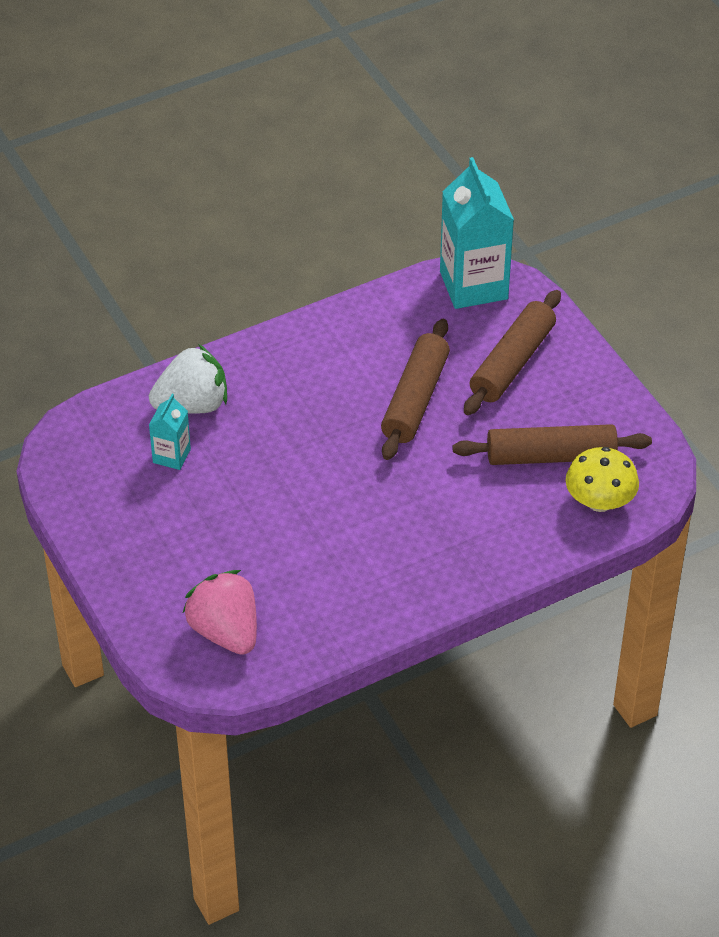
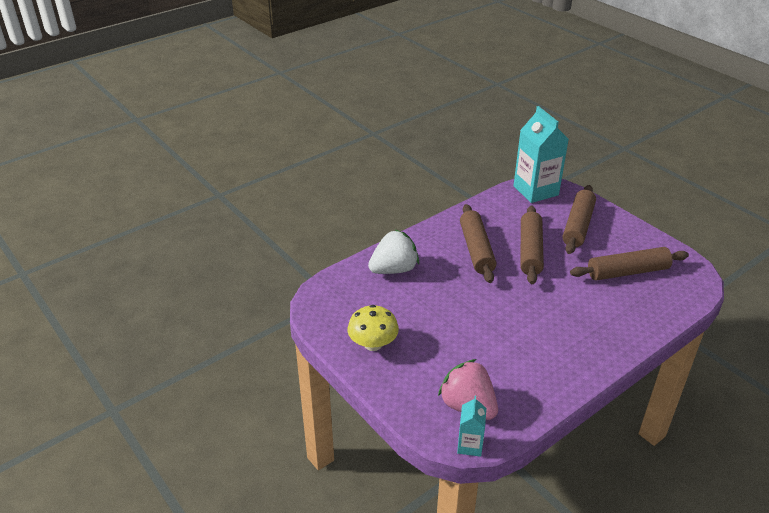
camera: 10 degrees left, 10 degrees down
turquoise carton [149,394,191,470] -> turquoise carton moved to [457,396,486,457]
yellow mushroom [566,447,639,512] -> yellow mushroom moved to [348,305,399,351]
none -> brown rolling pin [460,204,496,283]

